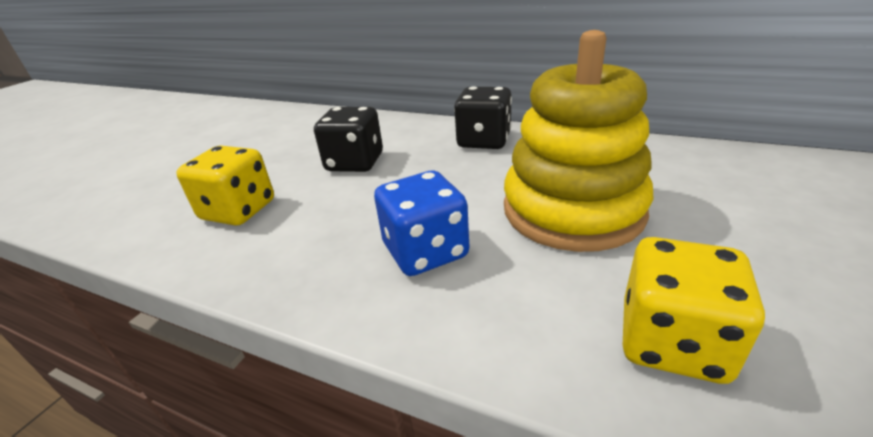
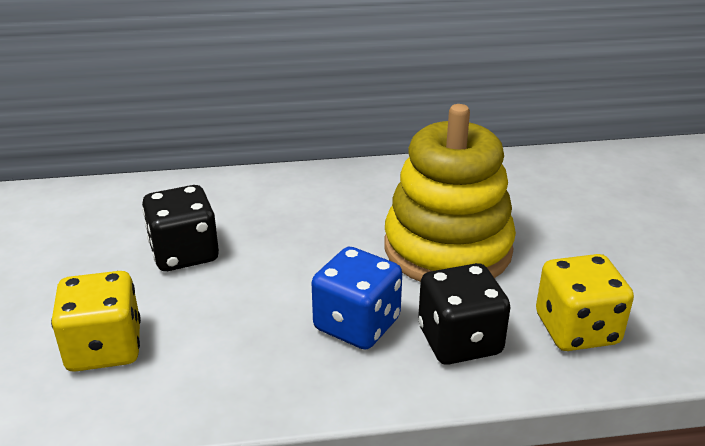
camera: 35 degrees left, 0 degrees up
black dice [454,86,512,149] -> black dice moved to [418,263,511,365]

